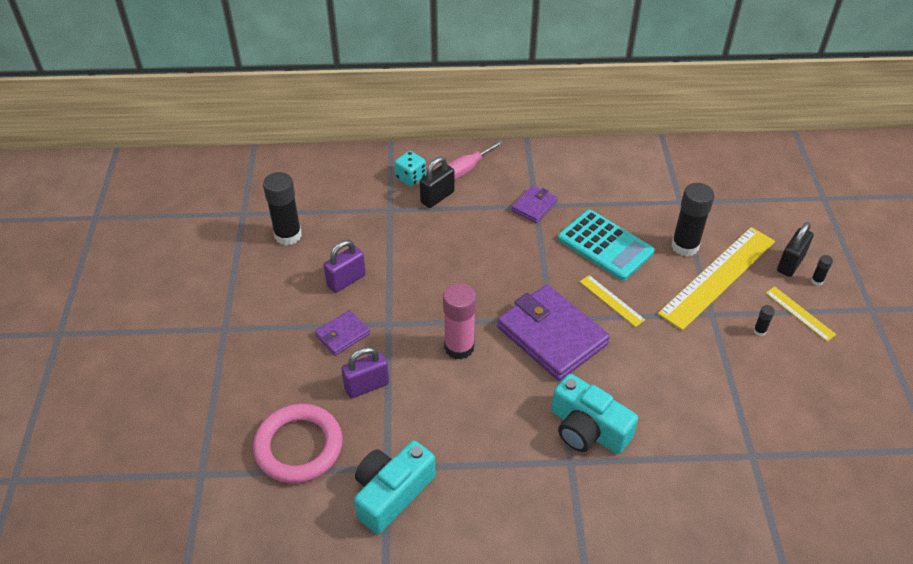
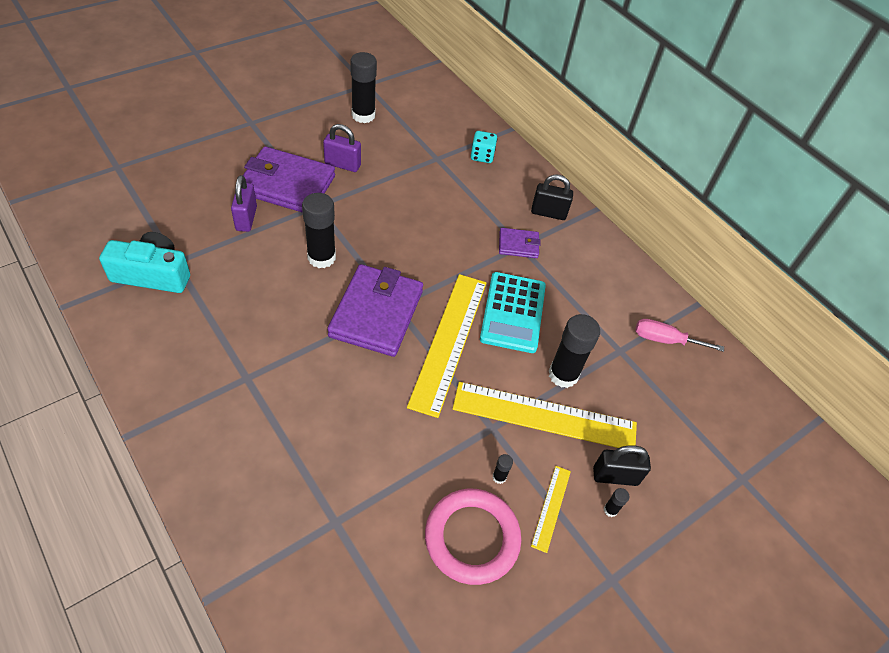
camera: 50 degrees right, 5 degrees up
pink ring [253,404,343,483] -> pink ring moved to [425,489,521,585]
purple wallet [315,310,370,356] -> purple wallet [243,146,335,213], size x2.05
purple padlock [341,347,389,398] -> purple padlock turned 60 degrees clockwise [231,175,257,232]
black padlock [420,157,454,208] -> black padlock moved to [531,174,573,220]
pink glue stick [443,283,476,360] -> black glue stick [302,193,336,268]
pink screwdriver [448,140,504,180] -> pink screwdriver moved to [635,319,724,352]
turquoise camera [551,374,638,454] -> none
yellow ruler [580,275,645,327] -> yellow ruler [407,274,487,418], size x2.17

